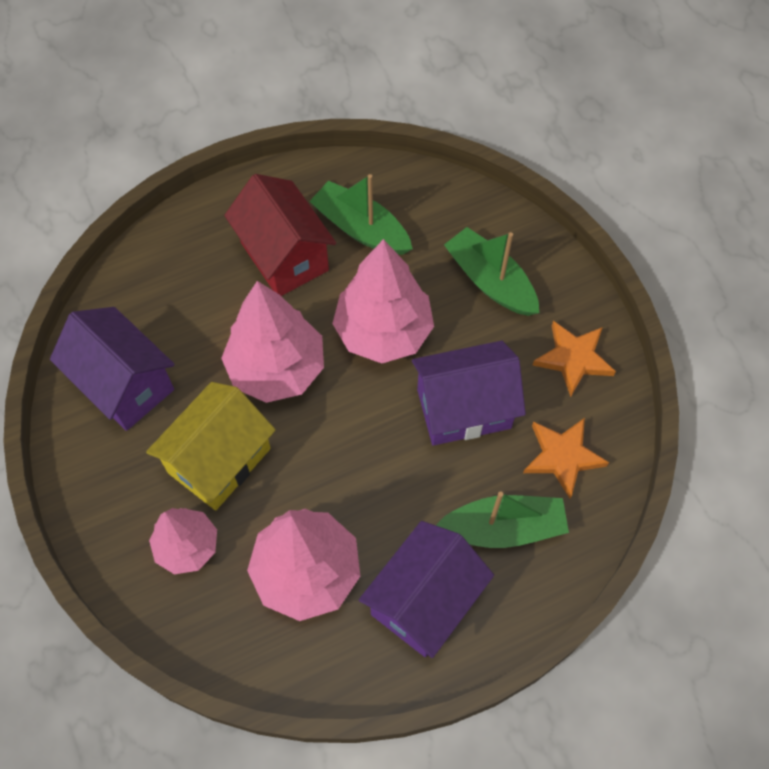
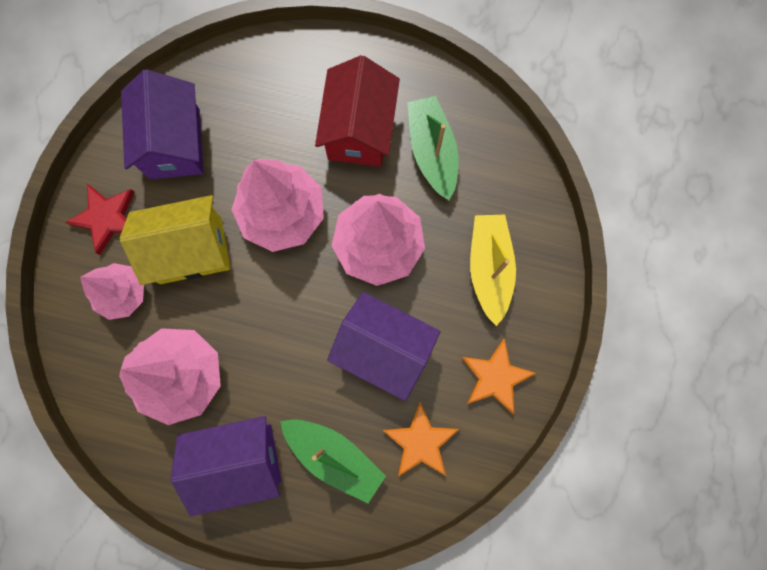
camera: 40 degrees right, 15 degrees up
green boat [444,227,539,316] -> yellow boat [470,215,516,326]
none -> red star [65,184,135,255]

